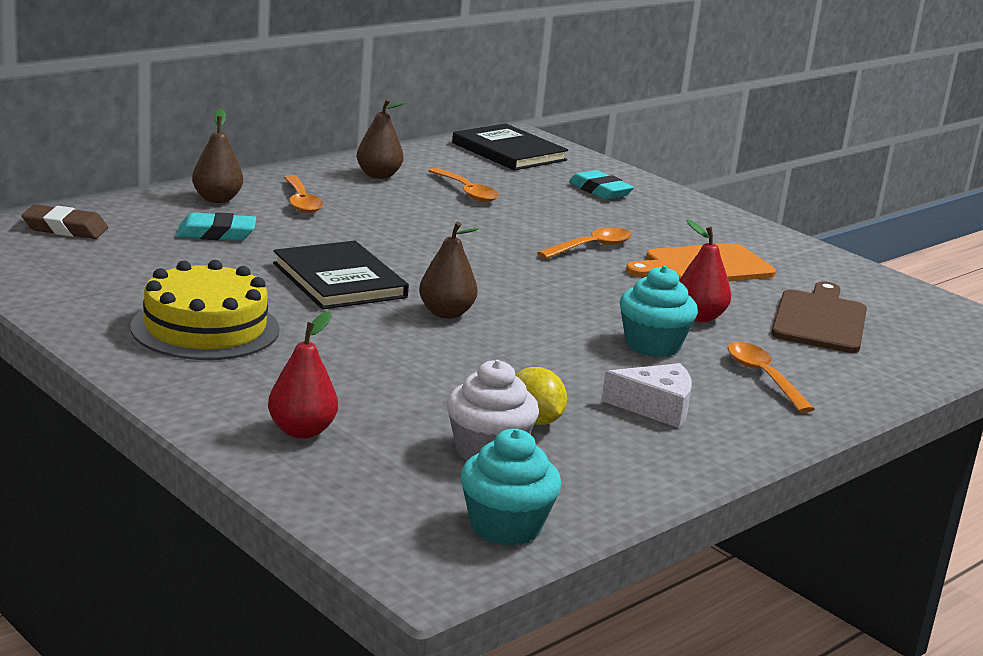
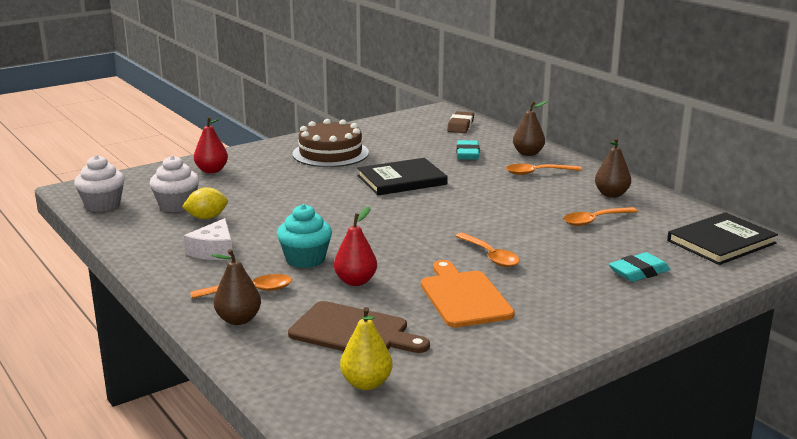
camera: 100 degrees right, 0 degrees up
yellow cake [130,260,280,360] -> brown cake [293,119,369,167]
brown pear [419,222,479,319] -> brown pear moved to [212,249,261,325]
turquoise cupcake [461,429,561,546] -> white cupcake [74,155,125,212]
none -> yellow pear [340,307,392,390]

